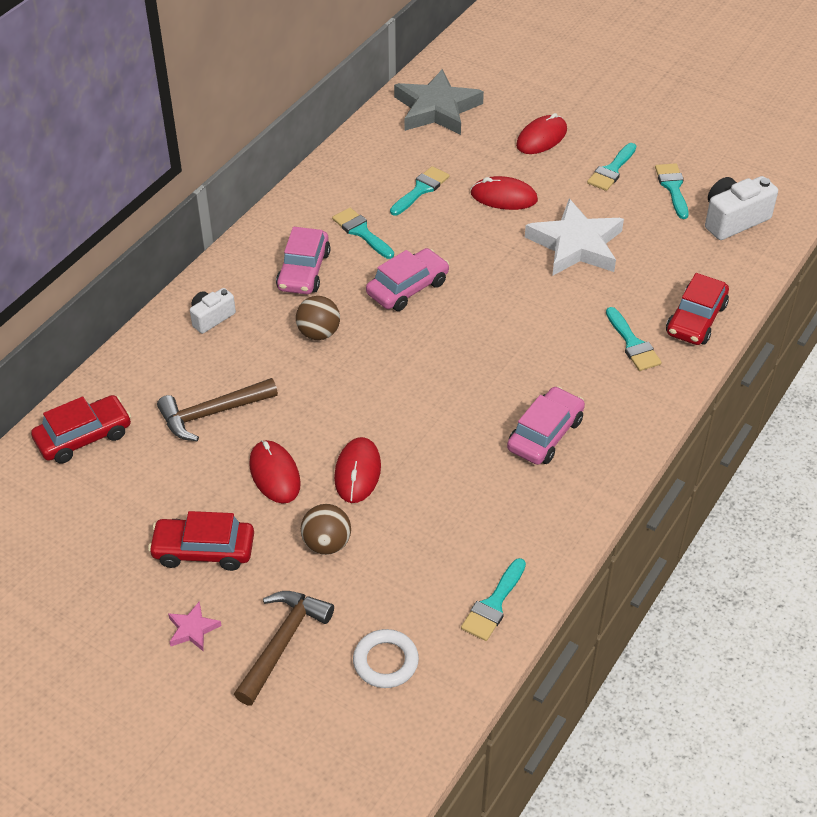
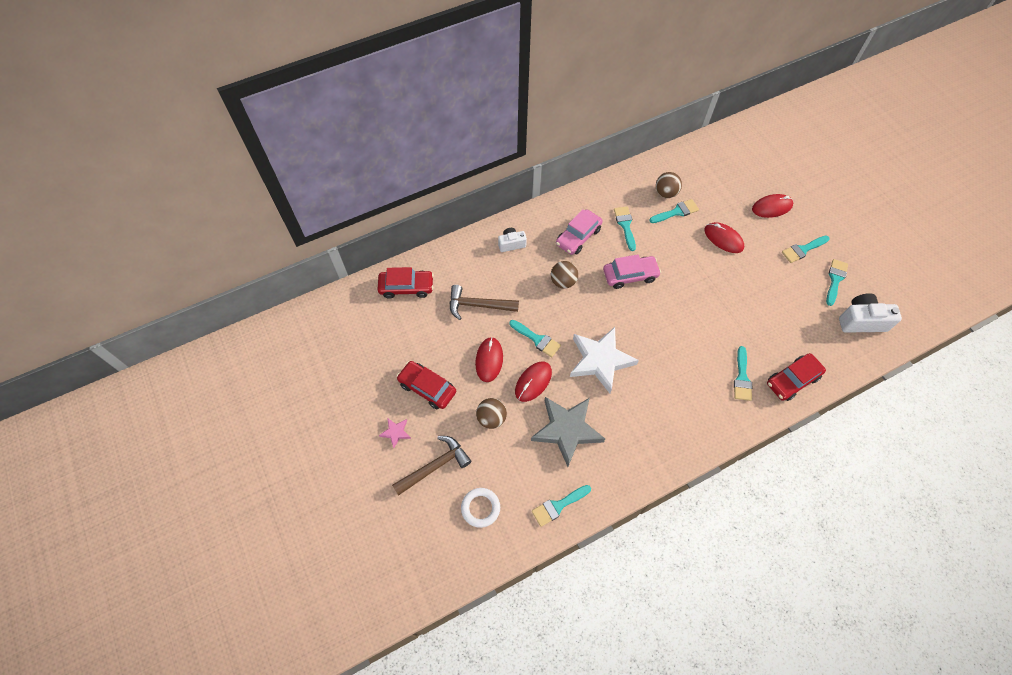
camera: 30 degrees right, 15 degrees up
grey star [394,69,484,135] -> grey star moved to [531,397,605,467]
pink car [507,386,585,465] -> none
white star [525,199,624,276] -> white star moved to [570,327,639,393]
none -> turquoise brush [510,320,561,357]
none -> brown ball [656,172,682,198]

